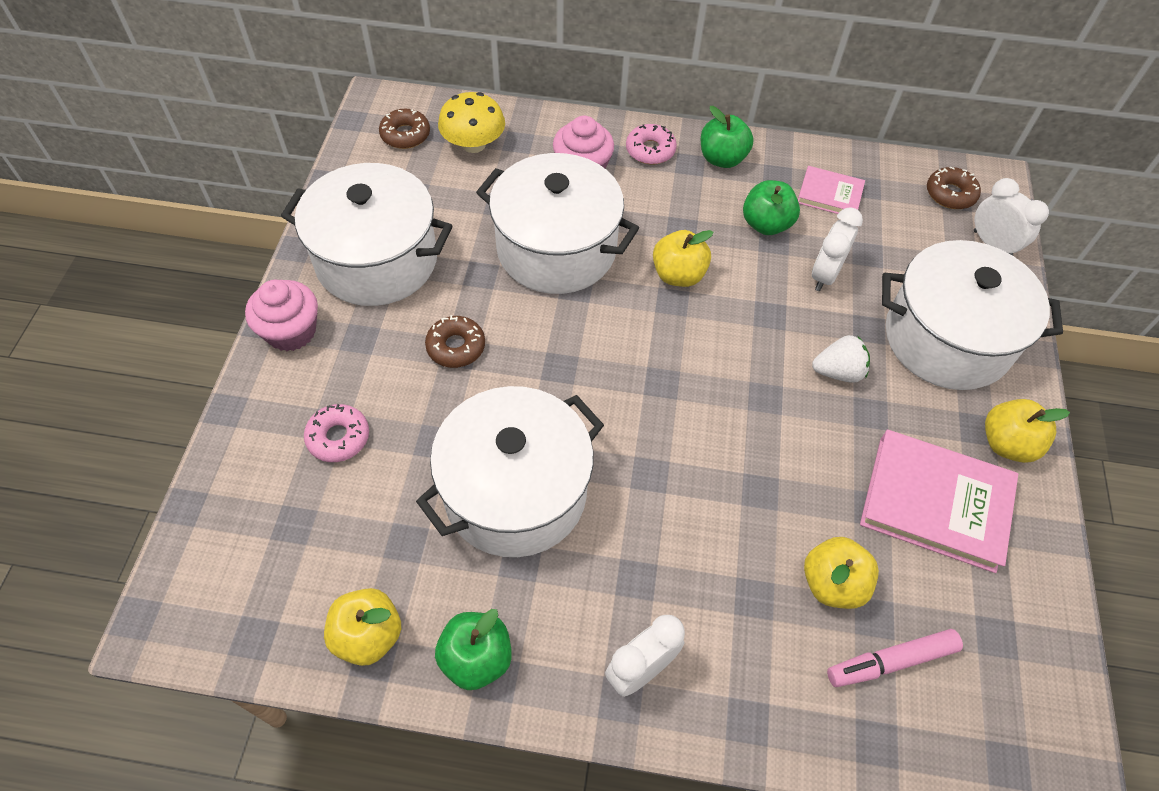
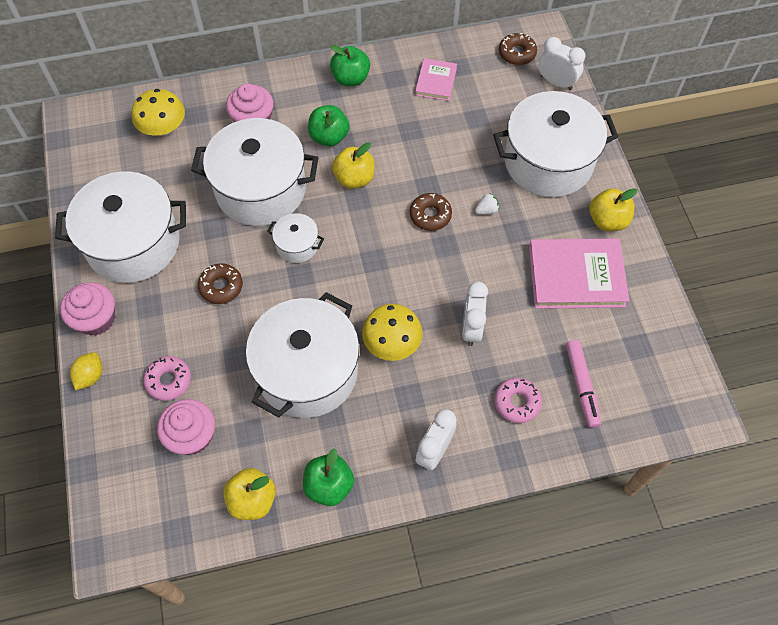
camera: 20 degrees left, 5 degrees up
brown donut [379,109,430,149] -> brown donut moved to [410,193,452,231]
pink donut [626,124,677,164] -> pink donut moved to [494,378,542,423]
green apple [743,180,800,235] -> green apple moved to [308,105,350,147]
pink book [798,166,865,214] -> pink book turned 75 degrees counterclockwise [415,58,457,101]
yellow apple [804,537,879,609] -> none
white clock [812,207,863,291] -> white clock moved to [462,282,488,346]
white strawberry [812,335,870,383] -> white strawberry [475,193,499,215], size x0.64
pink marker [827,629,963,687] -> pink marker turned 60 degrees counterclockwise [566,340,601,428]
none -> yellow lemon [70,352,102,390]
none -> pink cupcake [157,399,215,455]
none -> white pot [267,213,324,263]
none -> yellow mushroom [362,304,423,361]

